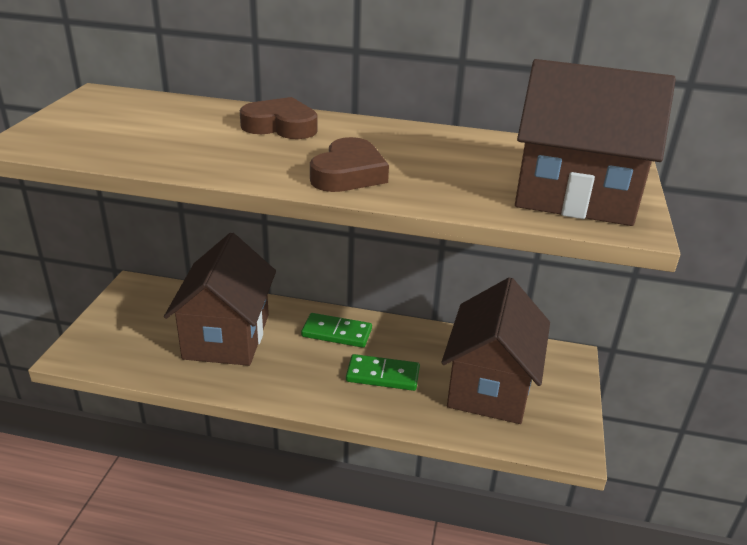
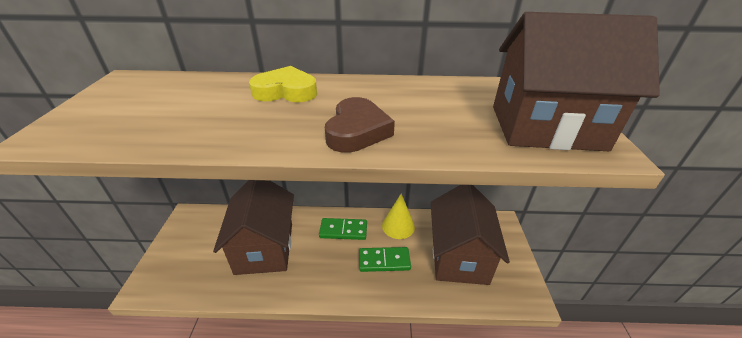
camera: 10 degrees left, 5 degrees up
brown heart [240,97,318,139] -> yellow heart [249,66,317,102]
none -> yellow cone [382,194,415,239]

